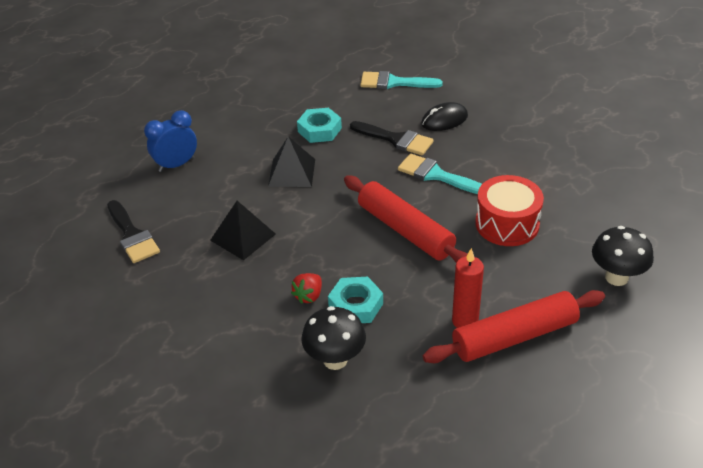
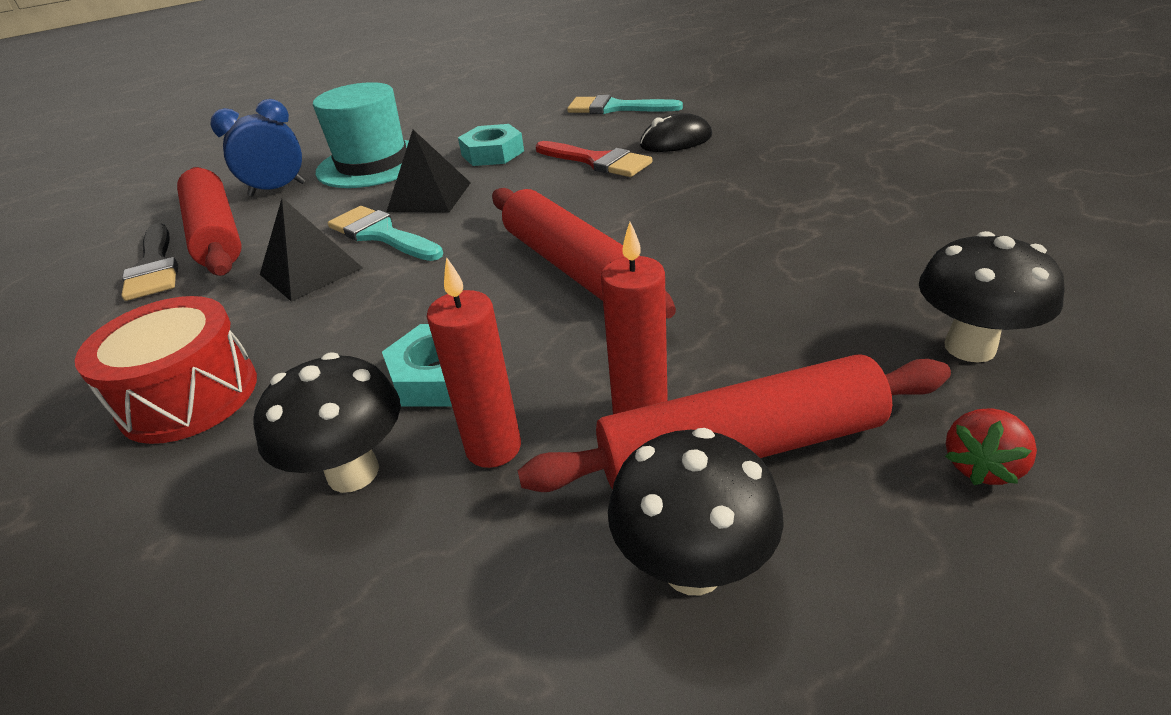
camera: 10 degrees right, 5 degrees down
red strawberry [291,273,322,304] -> red strawberry moved to [945,408,1037,485]
black brush [350,121,434,156] -> red brush [536,141,653,177]
turquoise brush [398,153,482,194] -> turquoise brush moved to [328,206,443,261]
red drum [475,175,544,246] -> red drum moved to [75,296,257,444]
none -> red rolling pin [177,167,241,276]
none -> turquoise hat [313,82,409,188]
none -> red candle [427,257,521,468]
none -> black mushroom [608,428,784,595]

